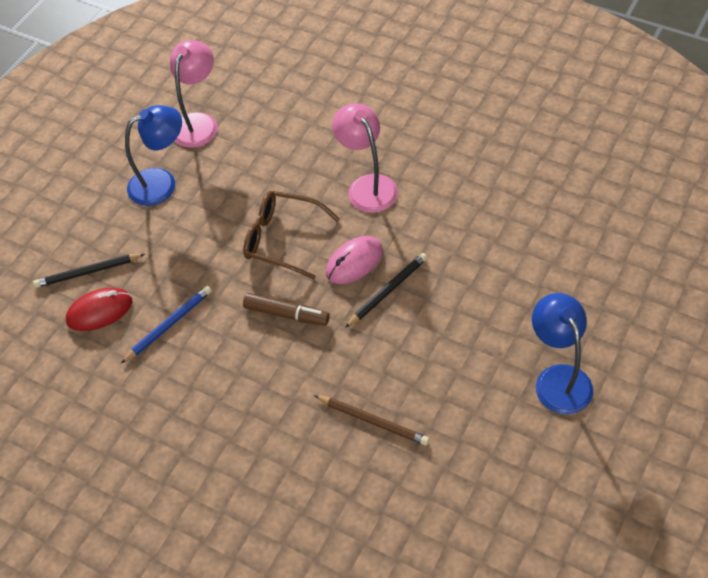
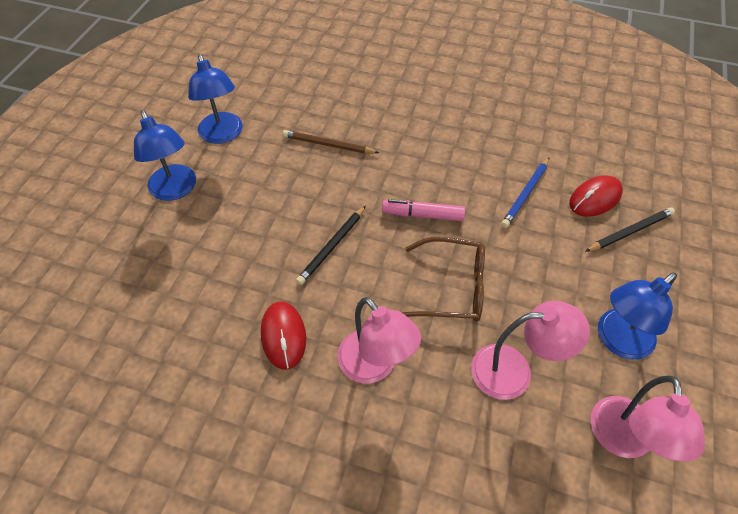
camera: 165 degrees right, 0 degrees up
brown marker [243,293,330,326] -> pink marker [382,199,465,221]
pink mouse [326,236,383,284] -> none
none -> blue lamp [188,54,243,144]
none -> red mouse [261,302,306,370]
none -> pink lamp [471,301,590,400]

